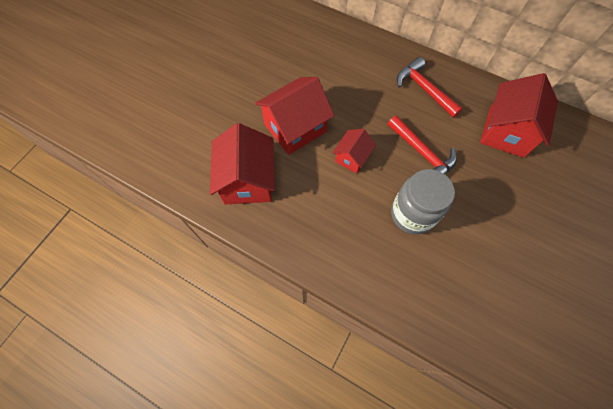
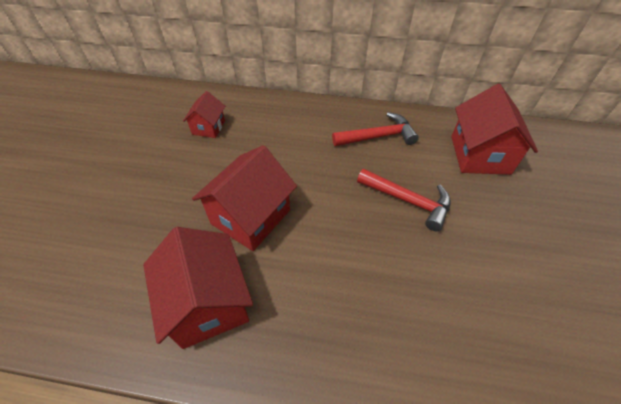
camera: 20 degrees left, 15 degrees down
red house [333,129,376,173] -> red house moved to [183,91,225,138]
grey jar [391,169,455,235] -> none
red hammer [397,57,463,118] -> red hammer turned 135 degrees clockwise [332,112,419,146]

